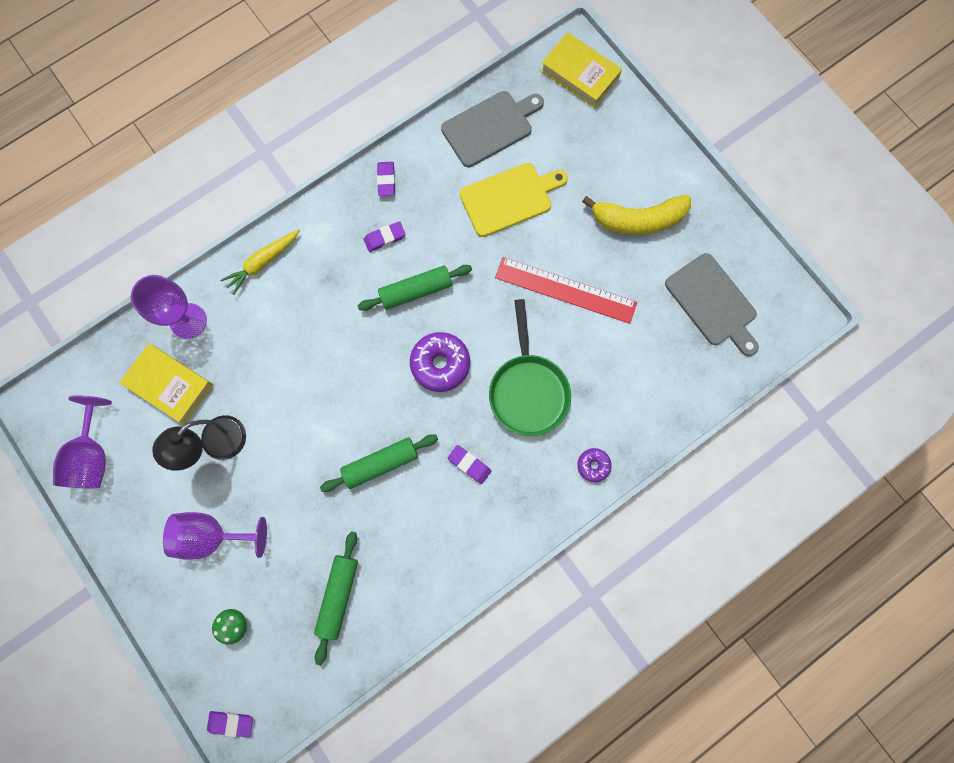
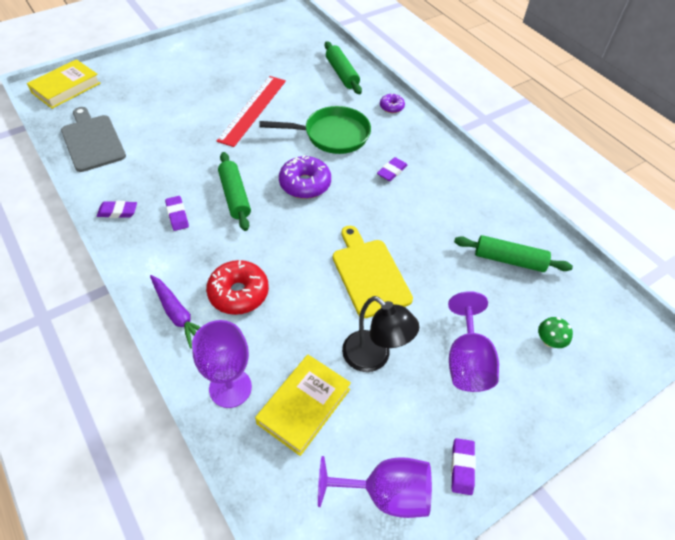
camera: 90 degrees left, 25 degrees down
purple eraser [207,711,253,738] -> purple eraser moved to [451,438,476,495]
yellow carrot [220,229,300,295] -> purple carrot [150,275,201,348]
green rolling pin [320,434,438,492] -> green rolling pin moved to [325,41,362,94]
yellow cutting board [460,163,568,237] -> yellow cutting board moved to [333,226,413,318]
yellow banana [582,195,691,235] -> none
grey cutting board [665,253,759,356] -> none
none -> red donut [206,260,269,315]

